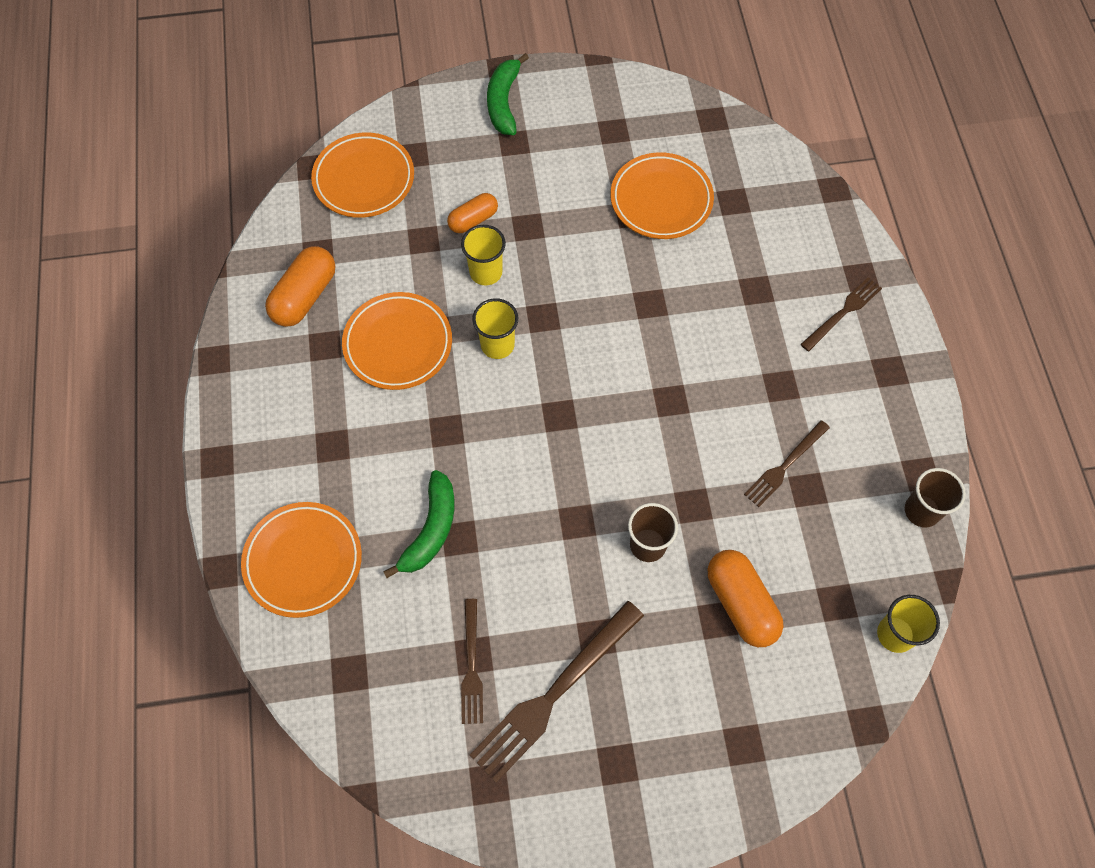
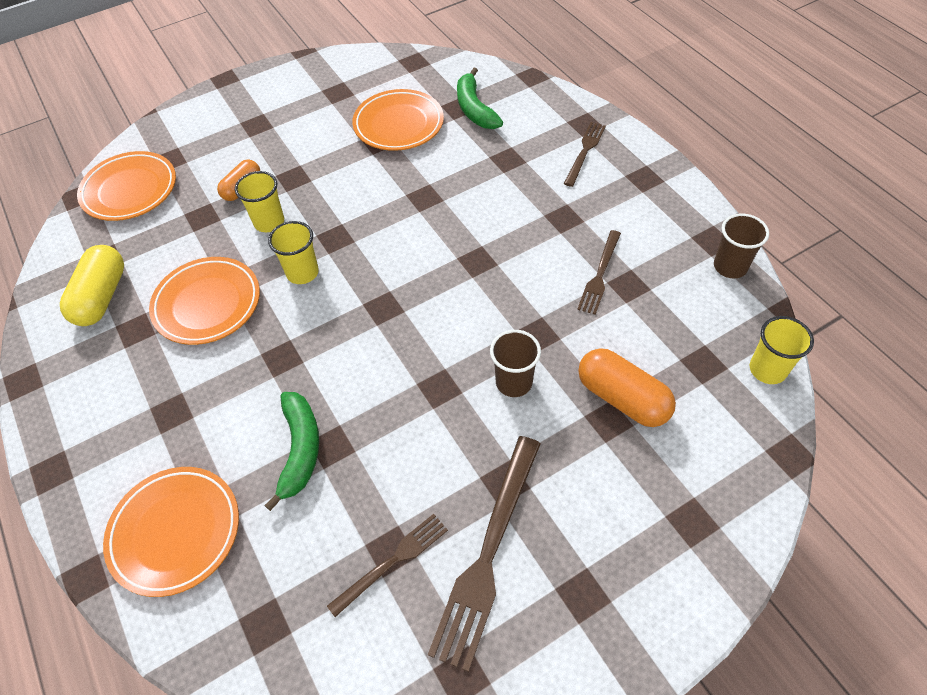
camera: 20 degrees left, 10 degrees down
orange capsule [265,246,335,327] -> yellow capsule [60,245,124,326]
brown fork [461,599,483,724] -> brown fork turned 105 degrees counterclockwise [327,514,448,617]
green banana [487,53,529,135] -> green banana moved to [457,68,503,129]

